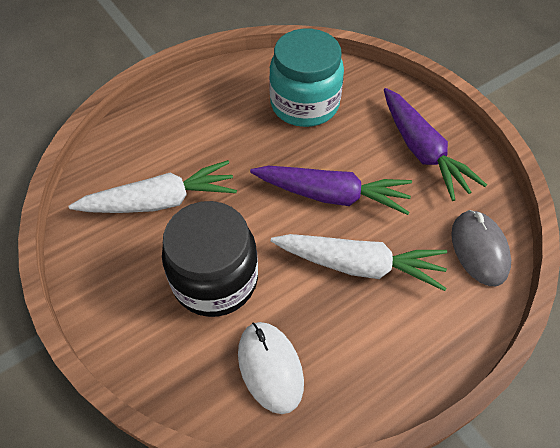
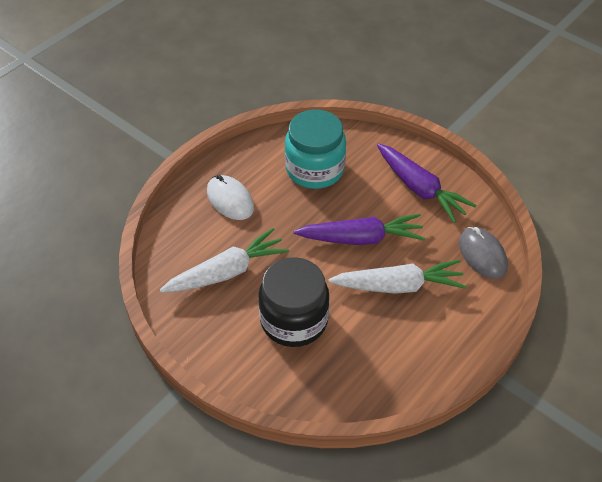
camera: 15 degrees left, 5 degrees down
white mouse [238,322,304,414] -> white mouse moved to [207,175,254,220]

